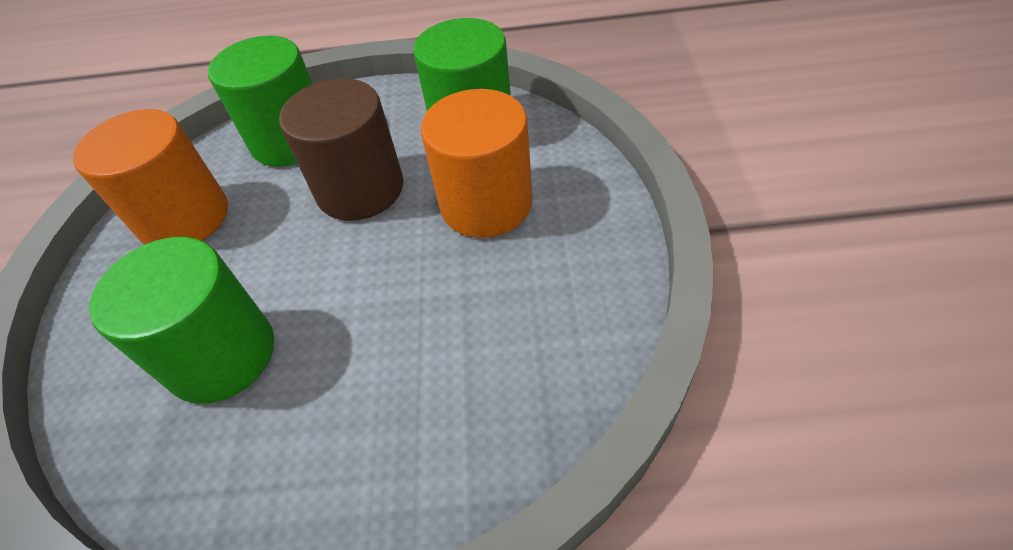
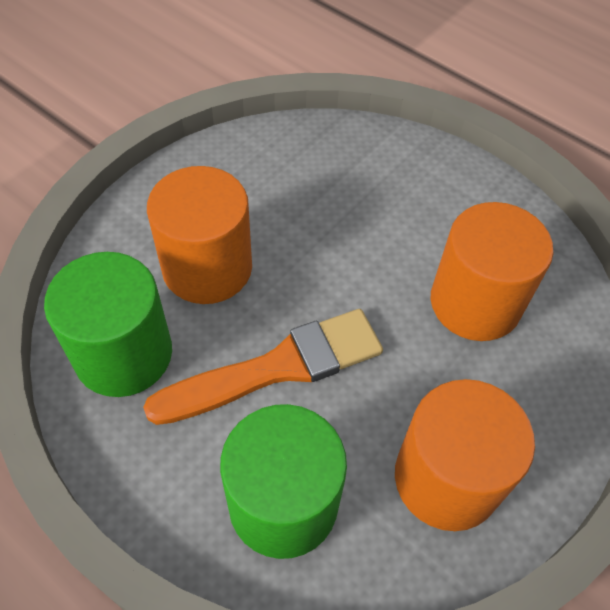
camera: 145 degrees left, 5 degrees up
green cylinder [89,237,274,403] -> orange cylinder [431,202,554,341]
brown cylinder [279,78,404,221] -> orange brush [143,309,383,425]

